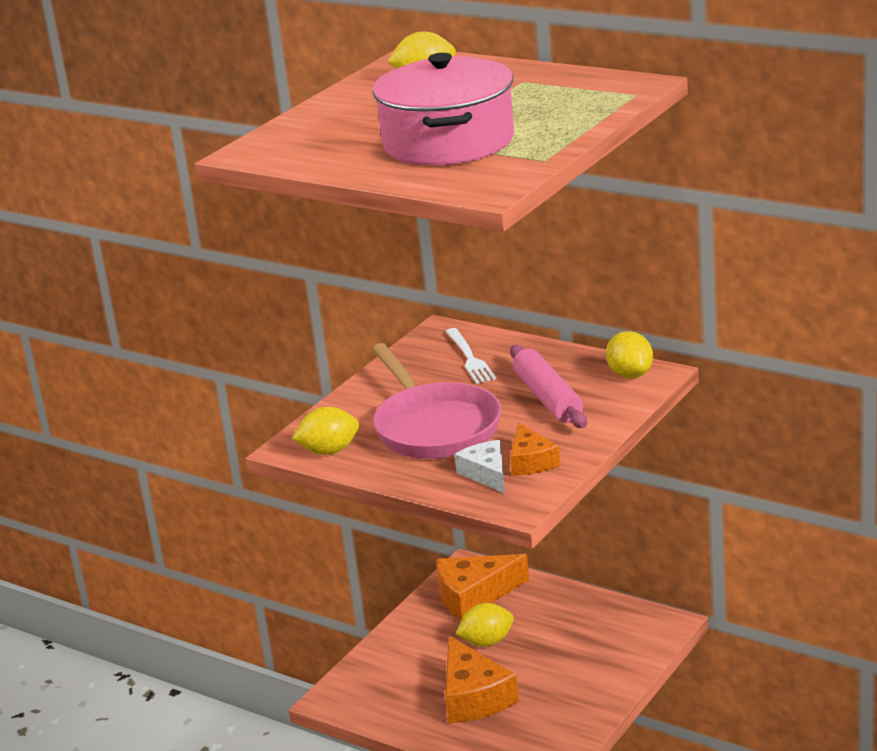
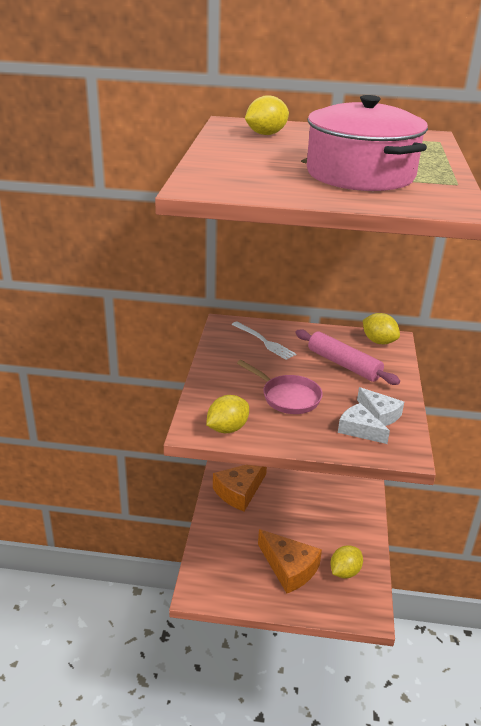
camera: 30 degrees left, 5 degrees up
pink pan [372,343,501,459] -> pink pan [237,360,323,414], size x0.62
yellow lemon [455,603,514,647] -> yellow lemon moved to [330,545,363,578]
orange cheese [510,423,560,475] -> white cheese [357,387,404,426]

